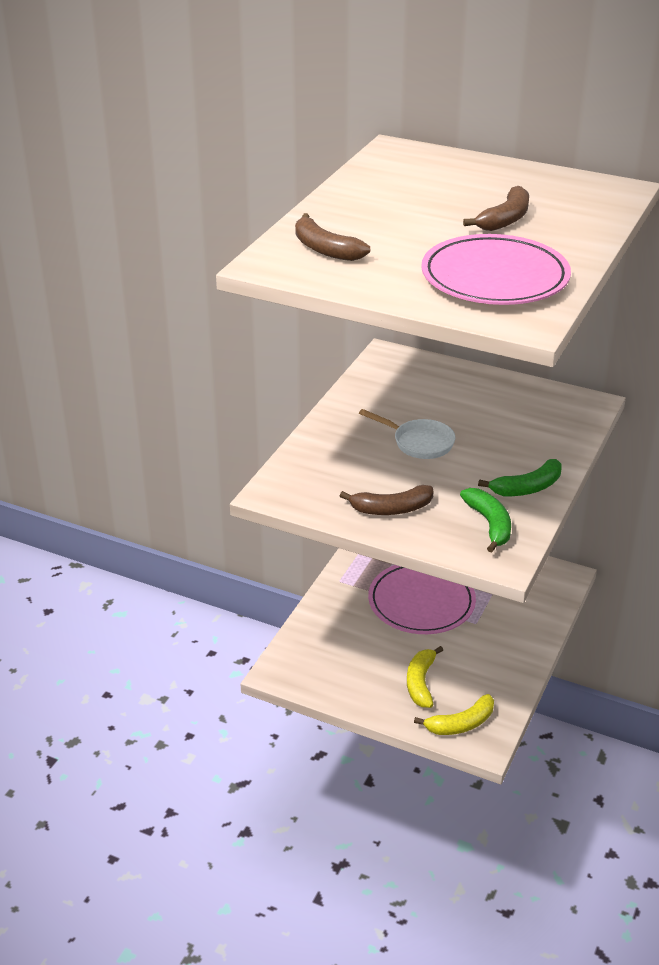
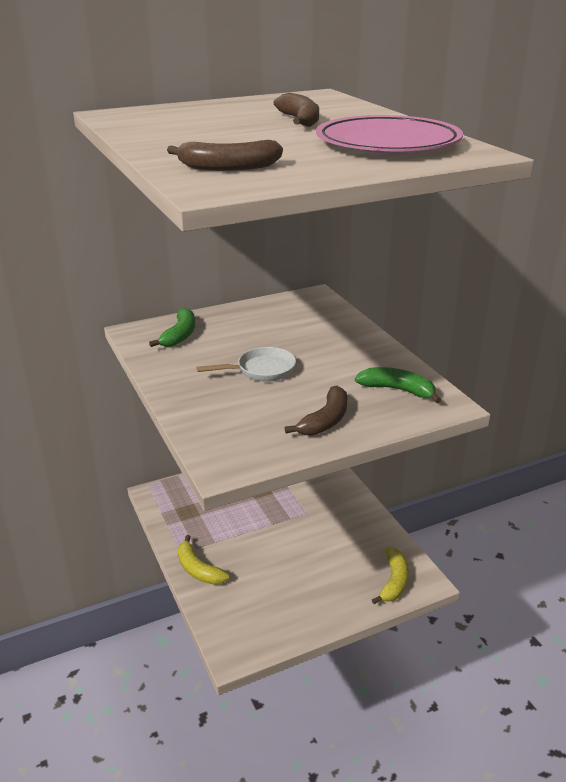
camera: 50 degrees left, 5 degrees down
pink plate [368,565,476,634] -> none
yellow banana [407,646,443,708] -> yellow banana moved to [178,535,229,585]
green banana [478,459,562,496] -> green banana moved to [149,307,195,347]

